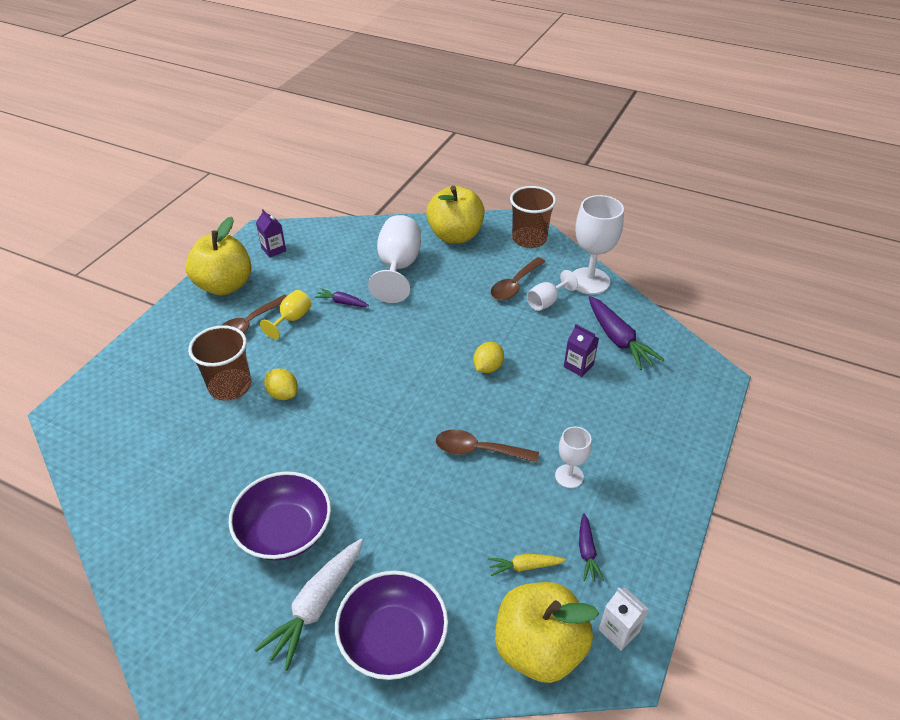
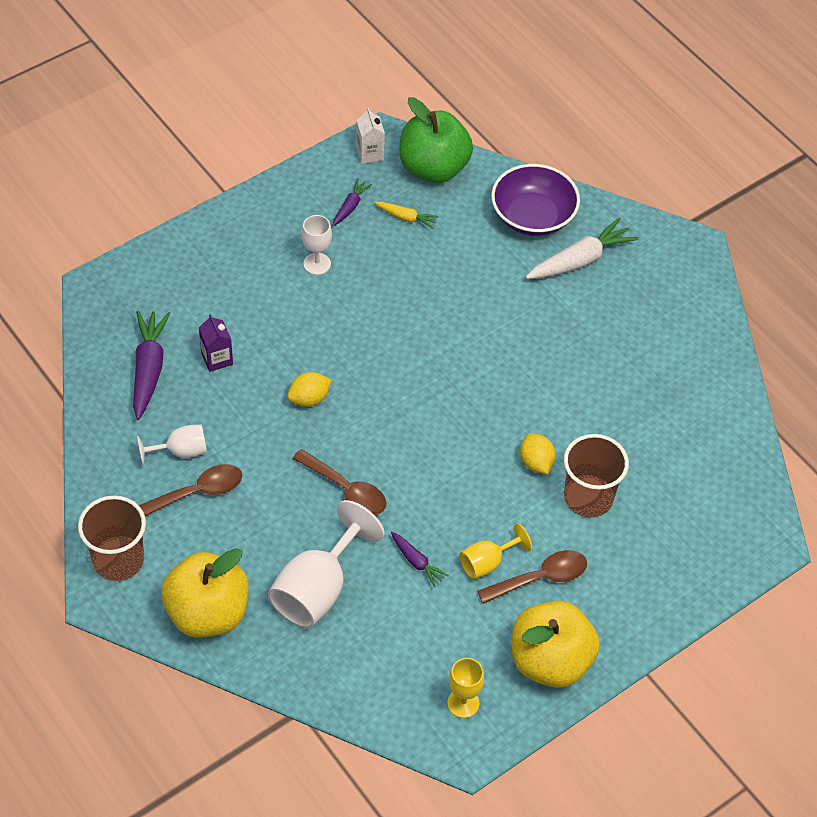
camera: 155 degrees left, 10 degrees up
purple bowl [228,471,331,560] -> none
purple carton [256,209,286,258] -> yellow goblet [447,658,484,718]
brown spoon [436,429,539,463] -> brown spoon moved to [292,449,386,515]
yellow apple [495,582,599,683] -> green apple [399,97,473,183]
white goblet [572,195,624,294] -> none

